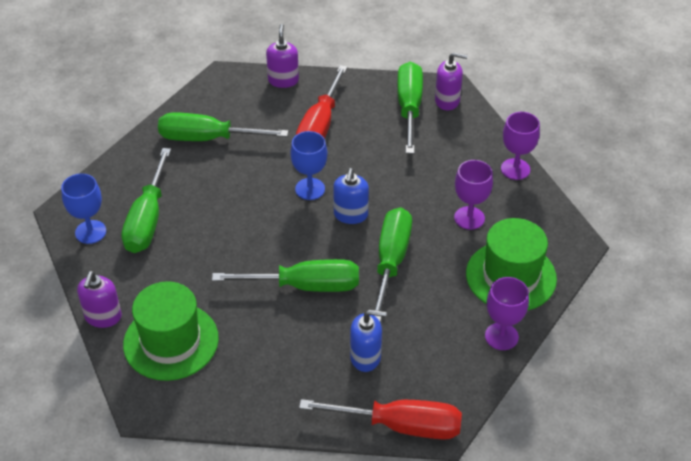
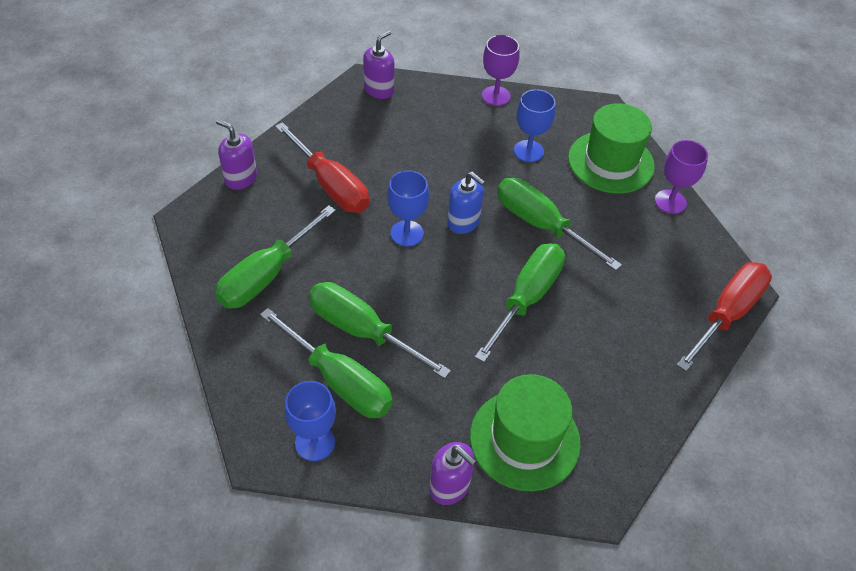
camera: 60 degrees left, 5 degrees up
blue soap dispenser [350,310,387,372] -> none
green screwdriver [397,62,423,154] -> green screwdriver moved to [309,282,451,379]
purple goblet [454,160,493,230] -> blue goblet [514,89,555,162]

